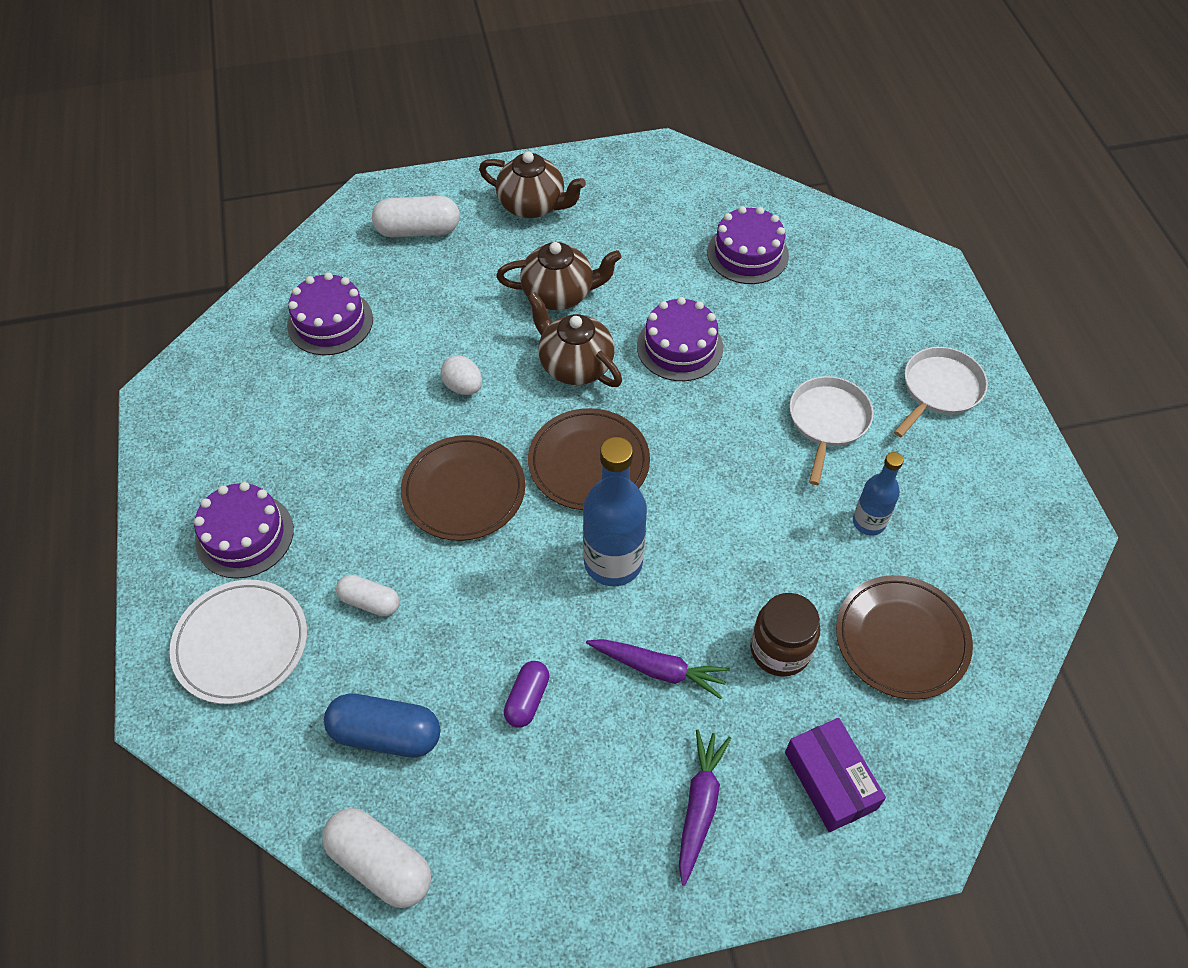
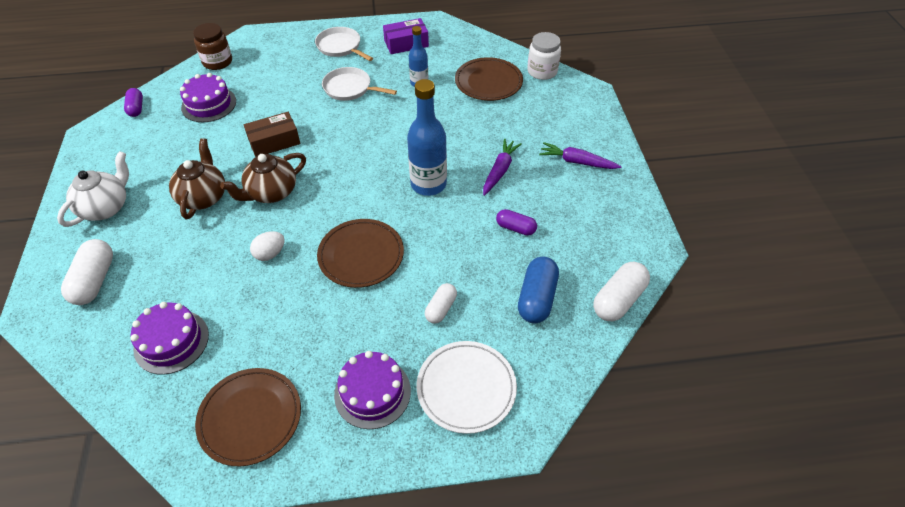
camera: 85 degrees left, 5 degrees down
brown teapot [479,151,586,218] -> white teapot [57,151,129,227]
brown plate [528,408,650,510] -> brown plate moved to [195,368,301,466]
purple cake [637,297,723,381] -> brown box [244,112,300,157]
brown jar [750,593,821,677] -> brown jar moved to [193,23,232,70]
purple box [785,718,886,832] -> purple box moved to [383,18,429,54]
none -> purple capsule [124,88,143,117]
none -> white jar [527,32,561,80]

